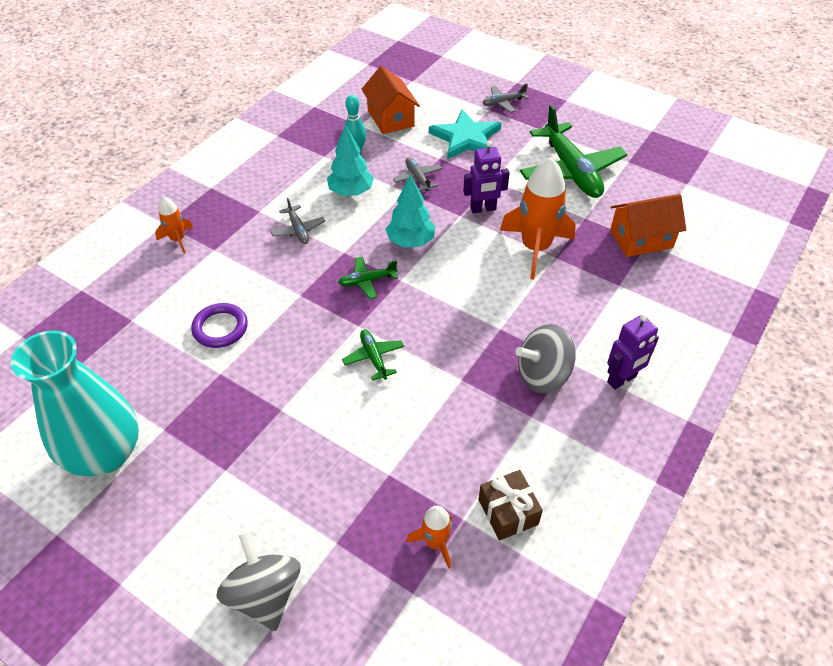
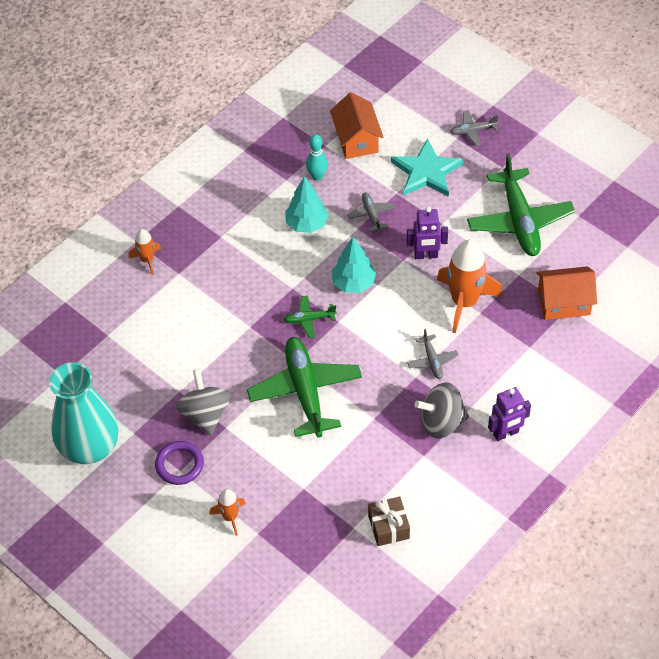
camera: 10 degrees right, 5 degrees up
purple ring [191,303,248,348] -> purple ring moved to [155,441,204,485]
grey spinning top [216,531,301,631] -> grey spinning top moved to [175,369,231,435]
grey plane [271,198,325,244] -> grey plane moved to [407,329,459,379]
green plane [342,329,404,381] -> green plane [247,337,362,438], size x2.19
orange rocket [406,505,452,569] -> orange rocket moved to [209,489,246,536]

